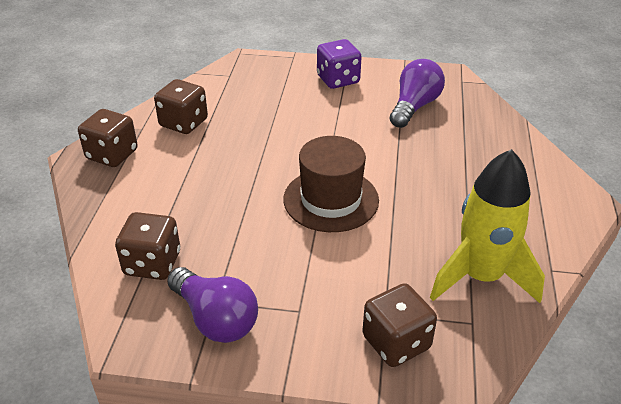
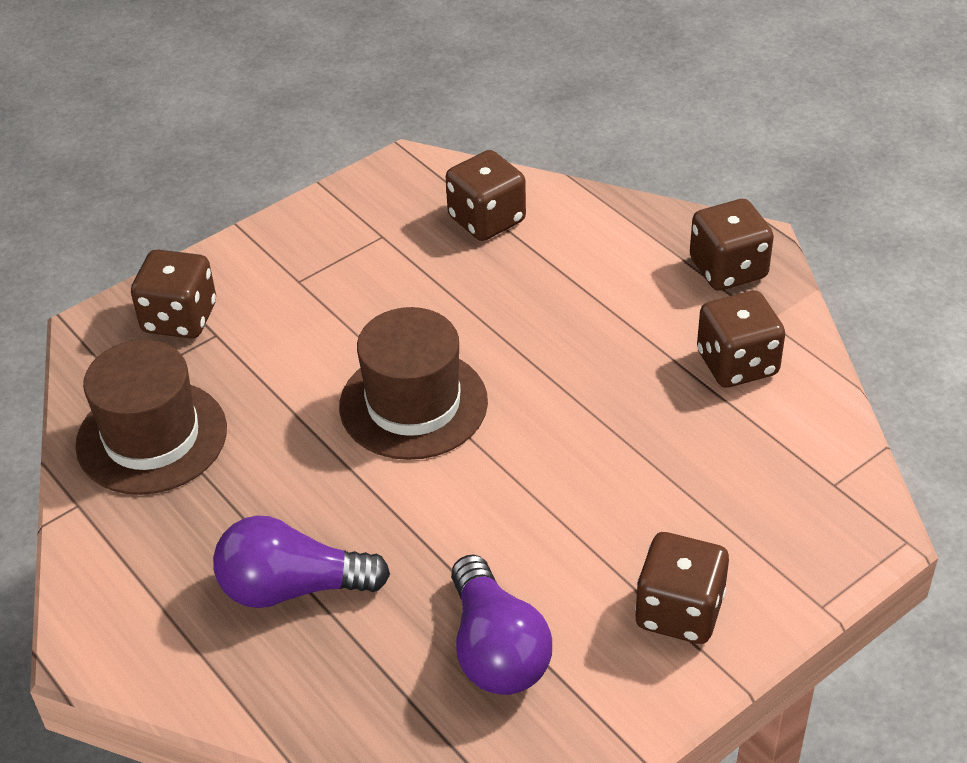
camera: 135 degrees right, 5 degrees up
purple light bulb [167,267,258,343] -> purple light bulb moved to [213,515,390,608]
purple dice [317,39,362,89] -> brown dice [635,532,729,644]
yellow rocket [430,149,545,303] -> brown hat [75,340,227,495]

